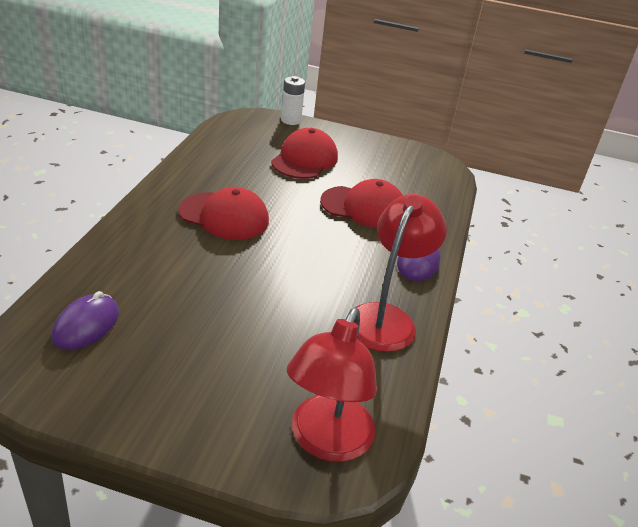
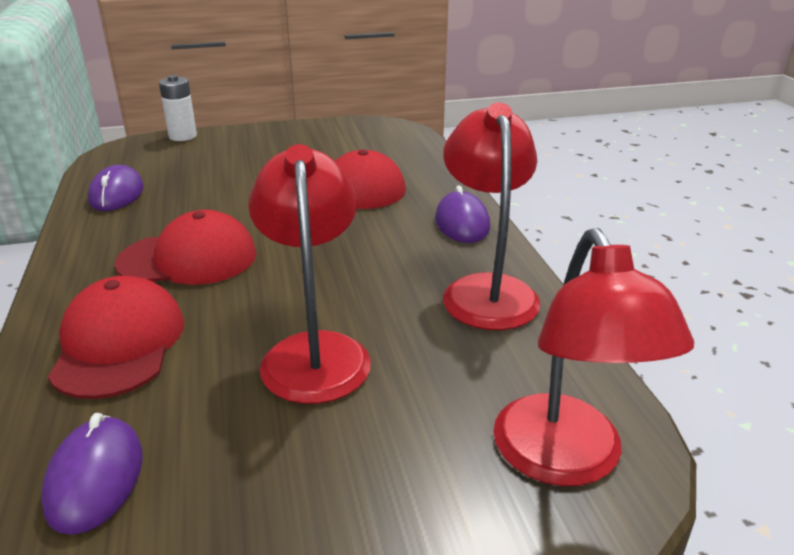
camera: 25 degrees left, 5 degrees down
red cap [271,128,338,179] -> red cap moved to [48,276,184,399]
none -> purple mouse [88,165,144,211]
none -> red lamp [248,144,371,404]

